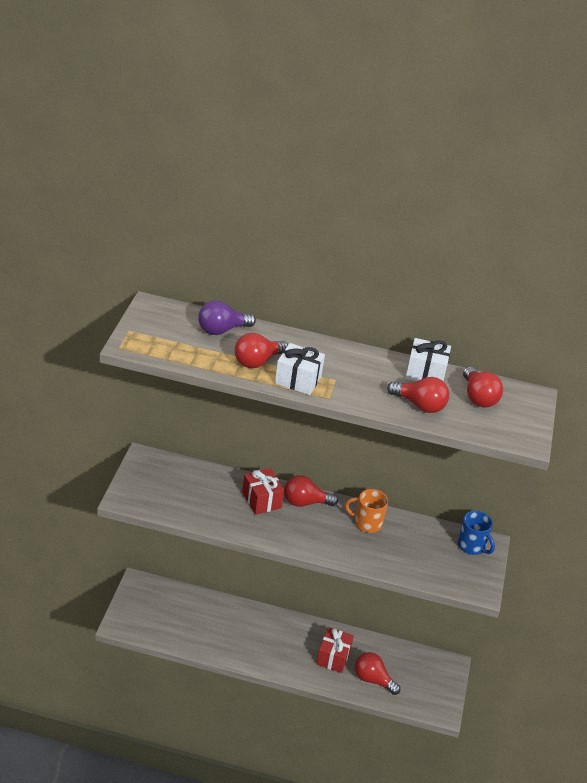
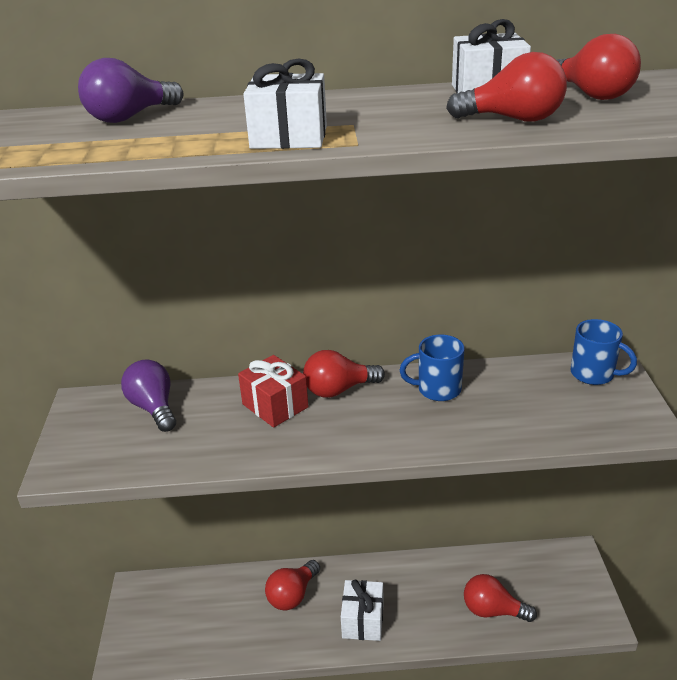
camera: 10 degrees left, 5 degrees down
red light bulb [235,333,288,368] -> red light bulb moved to [265,560,320,610]
red gift [316,627,354,673] -> none
orange mug [345,489,388,533] -> blue mug [400,335,465,401]
none -> purple light bulb [121,359,176,432]
none -> white gift [341,580,384,641]

